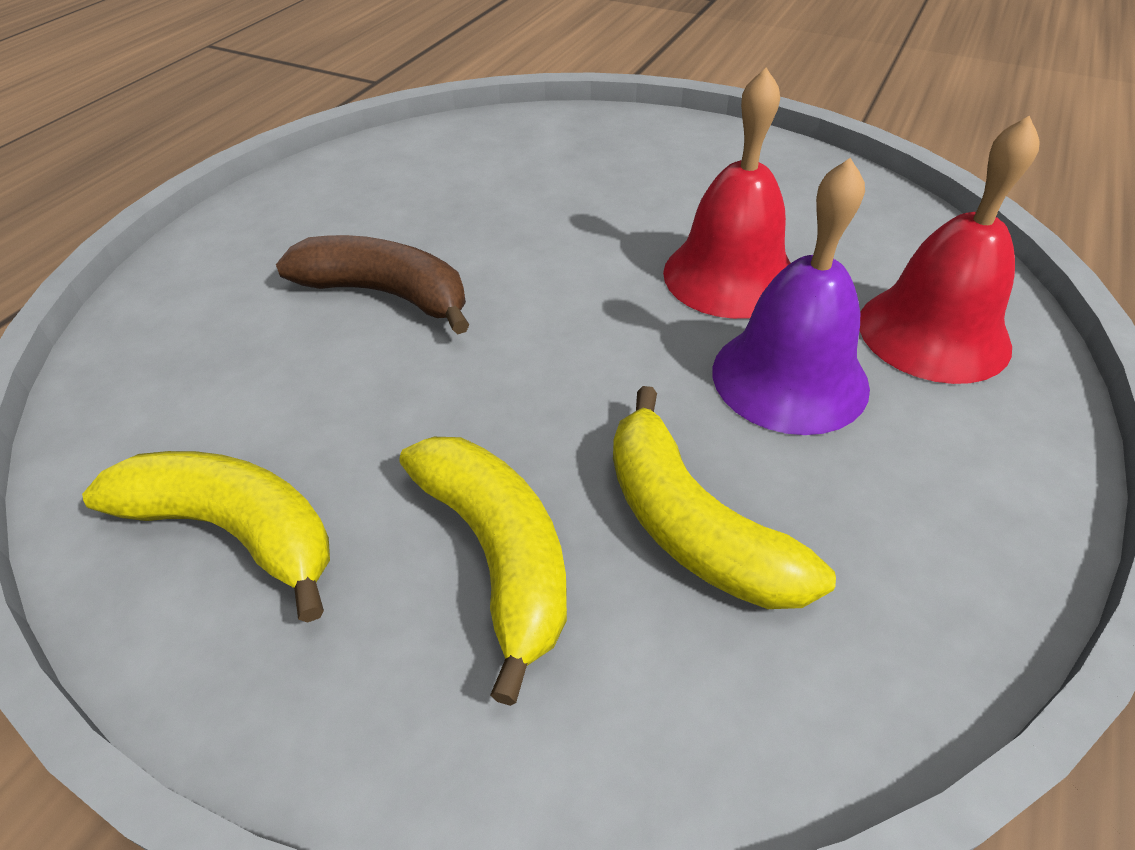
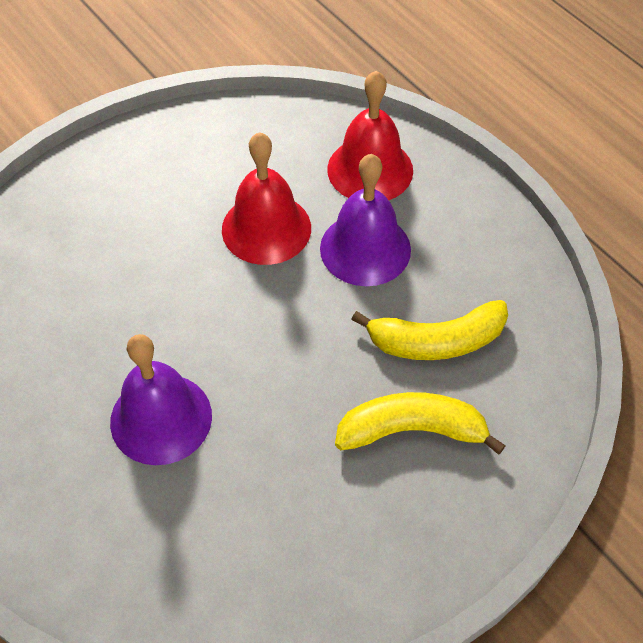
camera: 65 degrees left, 10 degrees up
yellow banana [82,451,330,623] -> none
brown banana [276,235,469,334] -> purple bell [110,334,212,465]

